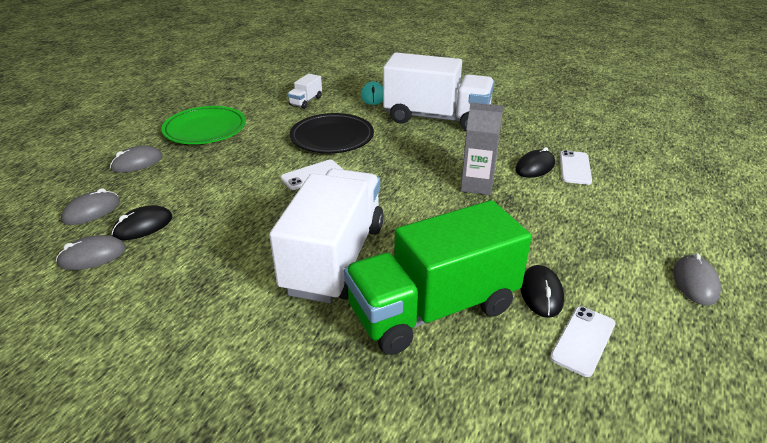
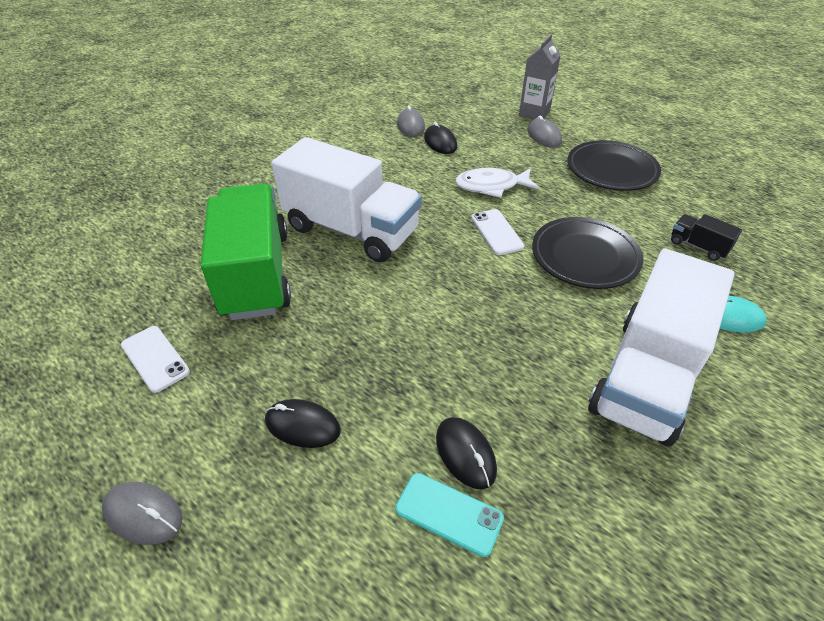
camera: 105 degrees right, 10 degrees up
grey mouse [61,188,120,225] -> none
green plate [161,106,246,144] -> black plate [567,140,661,191]
white truck [288,74,322,109] -> black truck [671,214,742,261]
grey carton [461,102,503,195] -> grey carton moved to [519,34,561,120]
black mouse [520,265,564,318] -> black mouse moved to [265,399,341,448]
white phone [560,150,592,185] -> turquoise phone [395,473,504,557]
none -> white fish [455,168,539,198]

